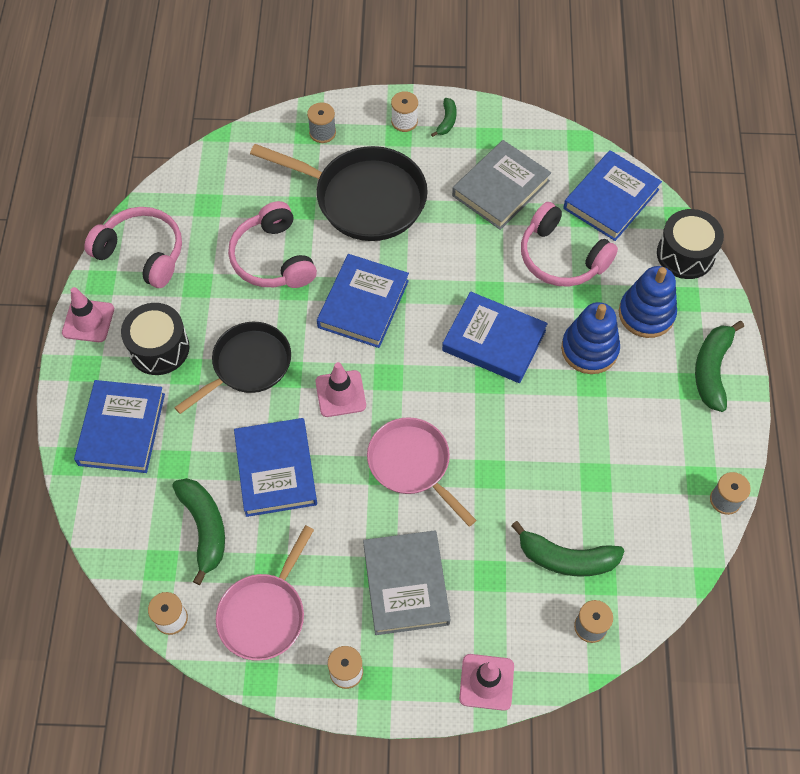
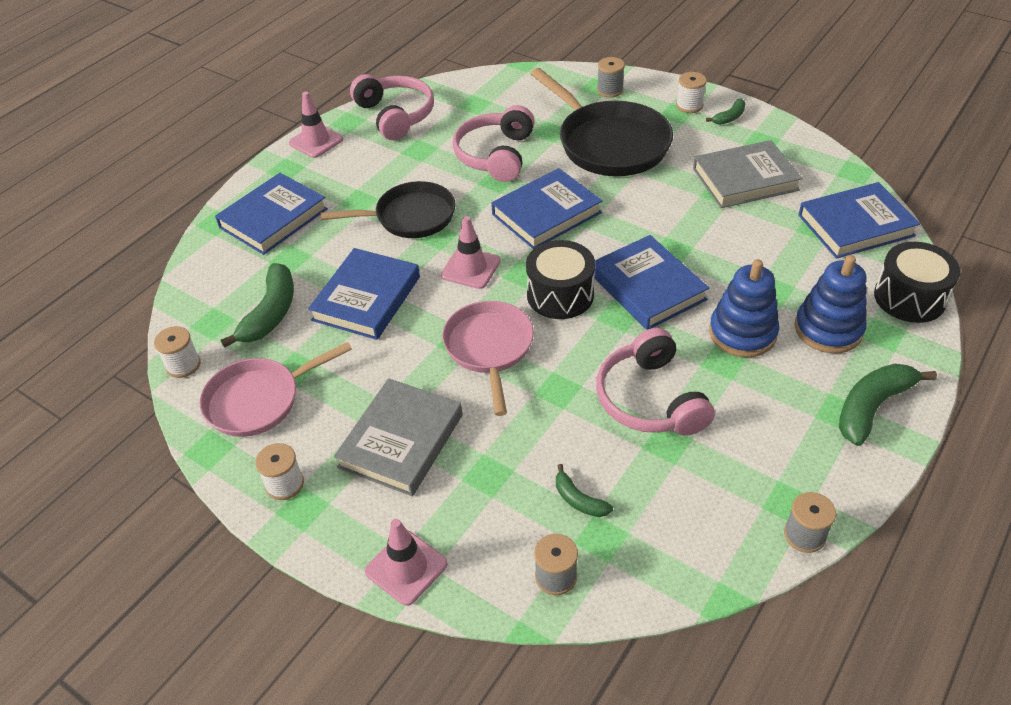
camera: 35 degrees right, 15 degrees down
black drum [121,303,189,375] -> black drum moved to [526,240,595,319]
green banana [511,521,624,577] -> green banana [556,464,613,517], size x0.54
pink headphones [521,202,618,287] -> pink headphones moved to [596,328,715,436]

